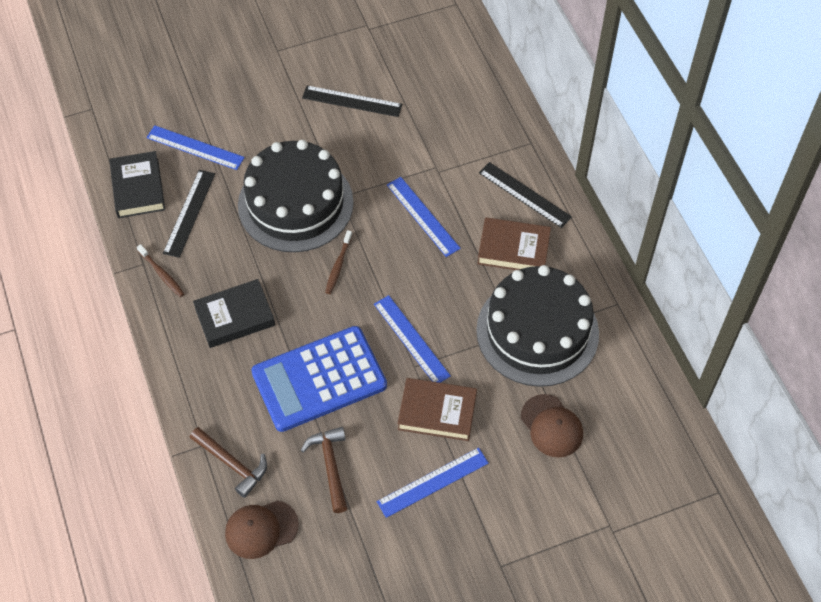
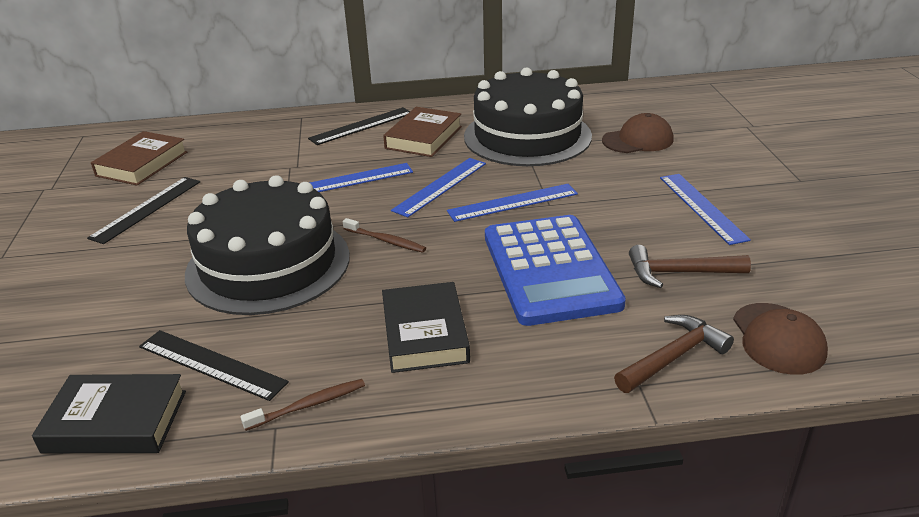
camera: 75 degrees left, 25 degrees down
blue ruler [147,125,245,170] -> blue ruler moved to [391,158,486,217]
brown book [398,378,477,441] -> brown book moved to [91,131,187,185]

